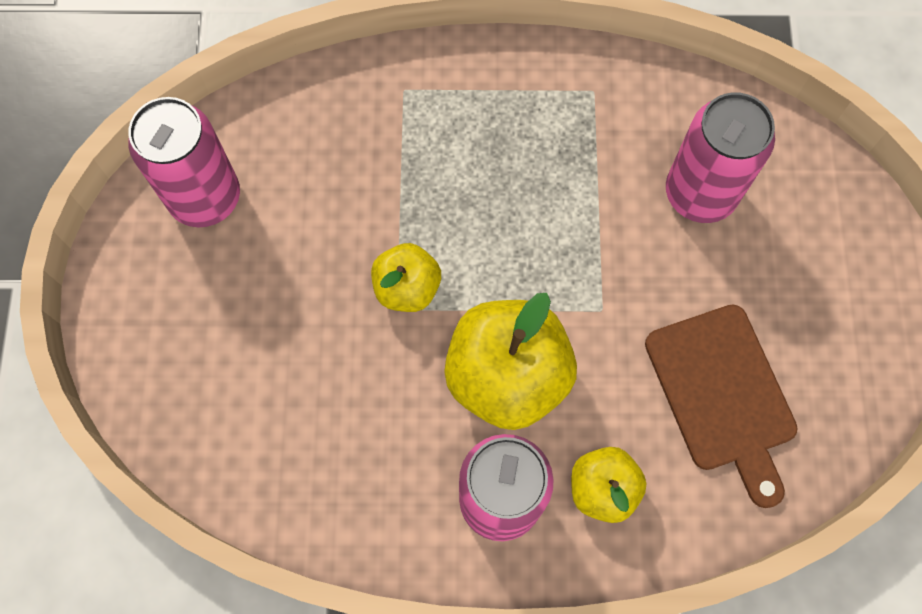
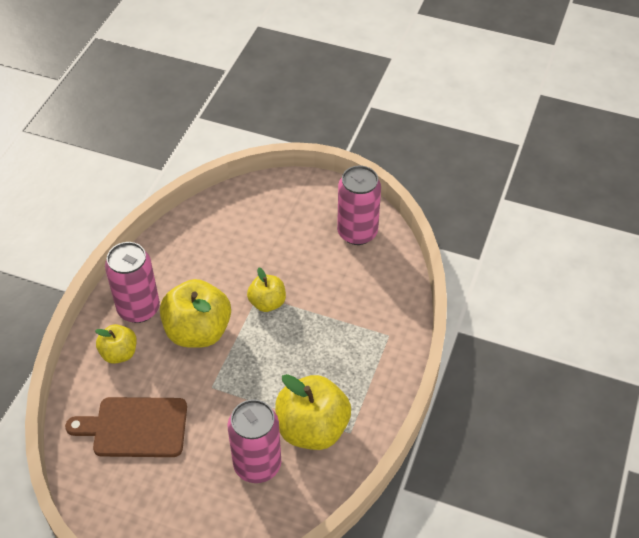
camera: 110 degrees right, 20 degrees down
none -> yellow apple [275,374,351,450]

